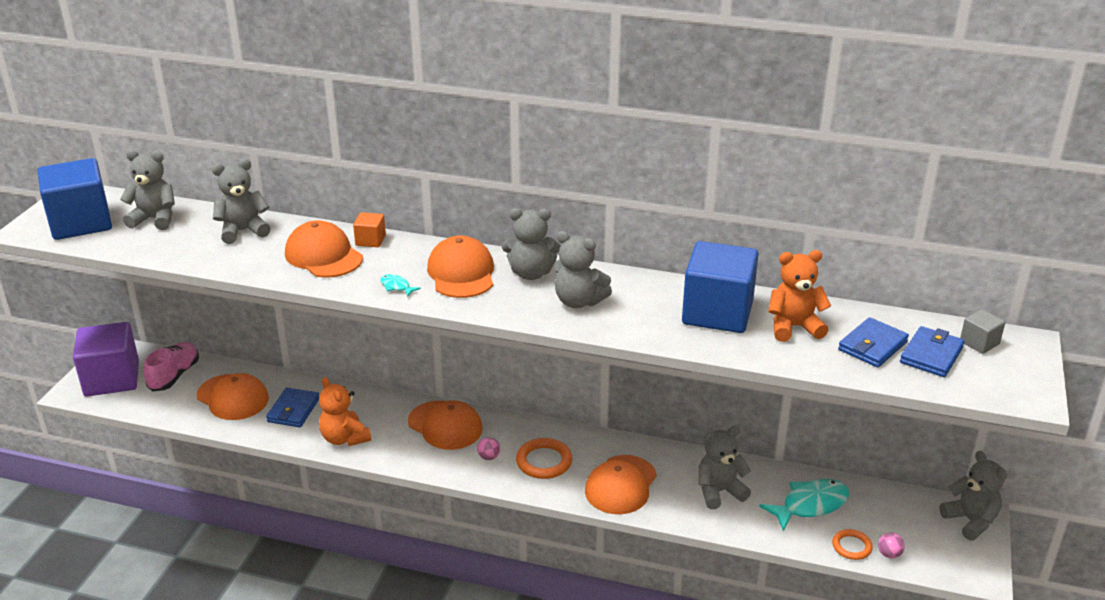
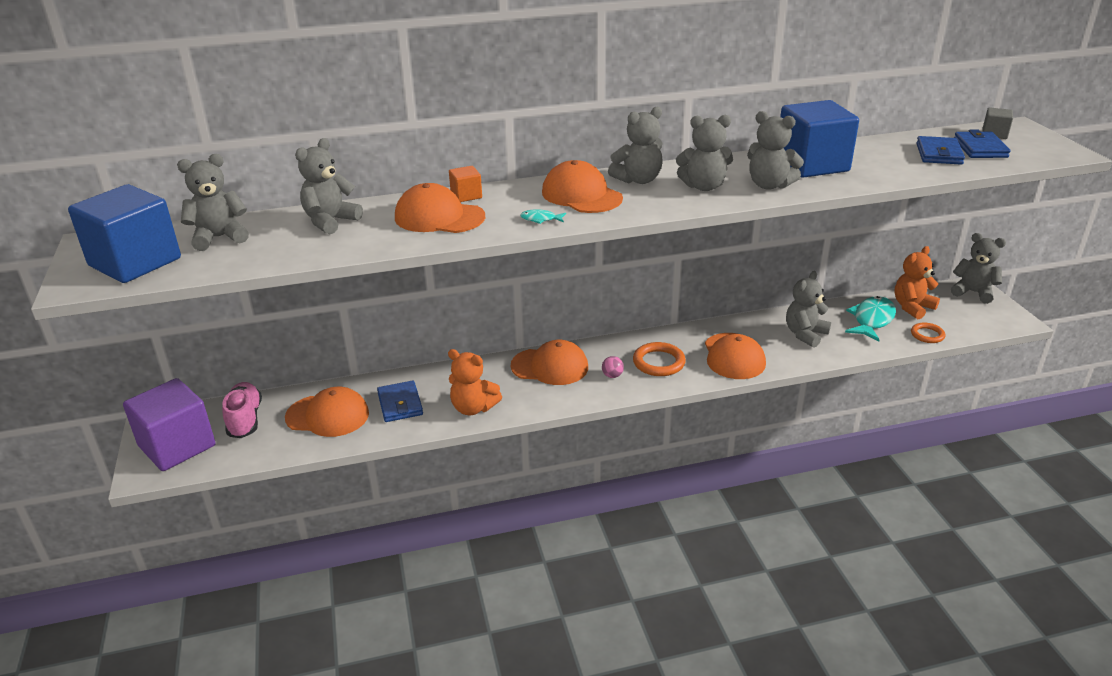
camera: 30 degrees left, 0 degrees up
orange teddy bear [768,250,831,342] -> orange teddy bear moved to [894,246,940,319]
pink ball [878,532,905,558] -> none
none -> grey teddy bear [747,111,804,190]

